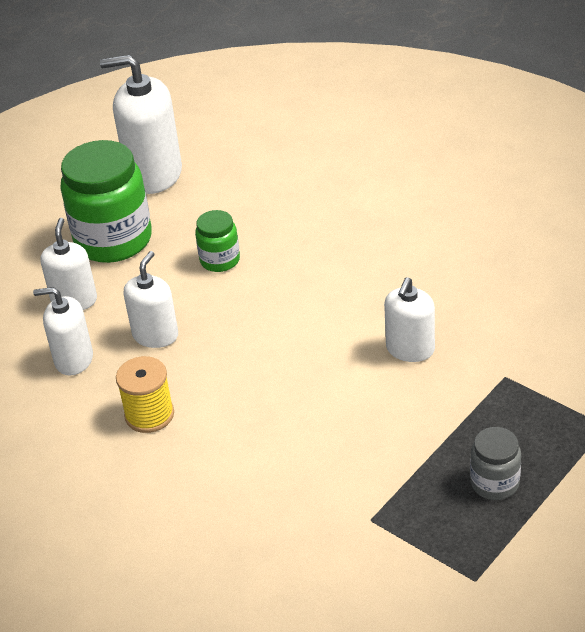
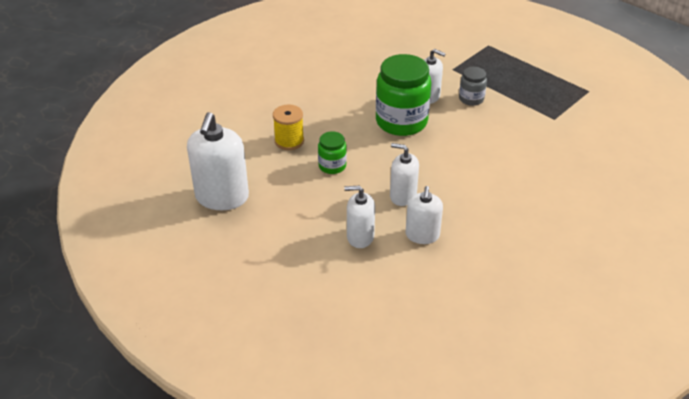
camera: 90 degrees left, 0 degrees up
green jar [60,140,152,263] -> green jar moved to [376,54,431,136]
yellow spool [116,356,174,433] -> yellow spool moved to [273,105,304,150]
grey jar [470,427,521,500] -> grey jar moved to [459,67,487,106]

